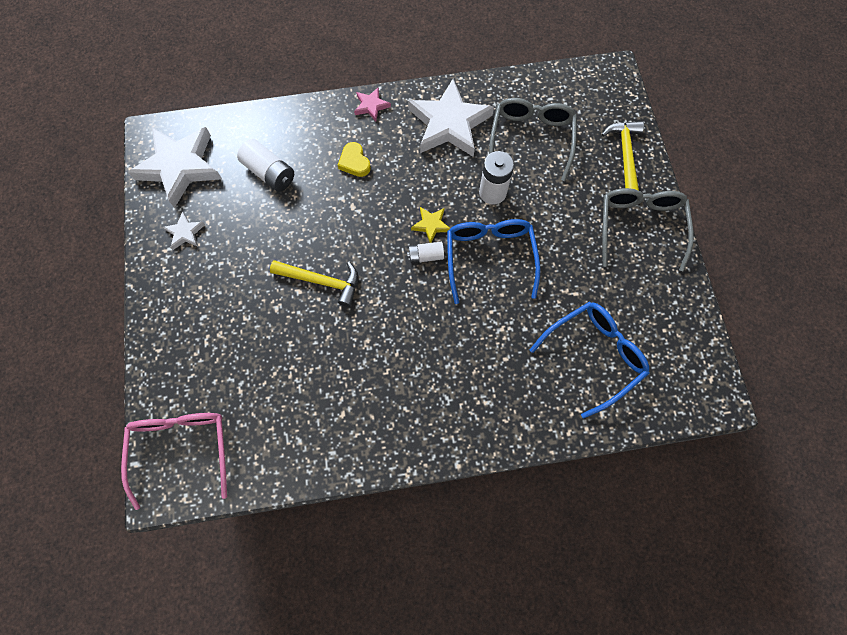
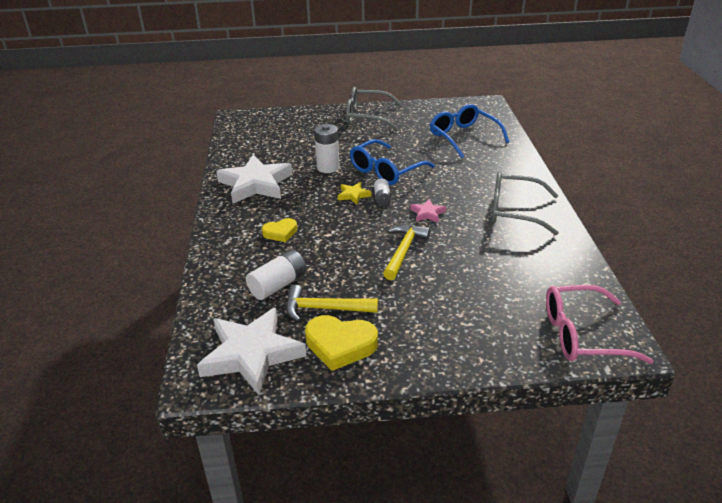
camera: 85 degrees left, 35 degrees down
white star [163,212,205,250] -> yellow heart [305,315,378,371]
pink star [354,87,391,121] -> pink star moved to [410,199,446,223]
blue glasses [447,219,541,304] -> blue glasses turned 45 degrees counterclockwise [350,139,435,185]
grey glasses [489,98,577,181] -> grey glasses moved to [491,172,559,235]
yellow hammer [602,121,644,191] -> yellow hammer moved to [286,285,378,322]

